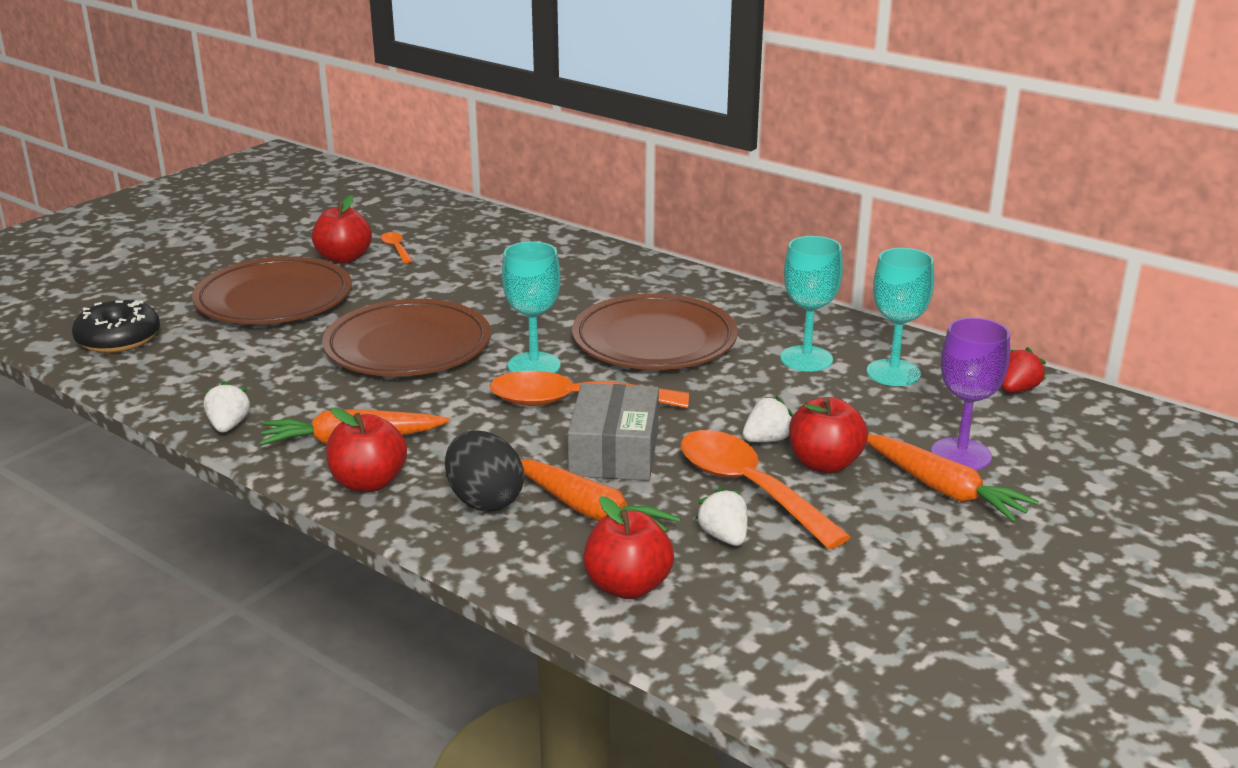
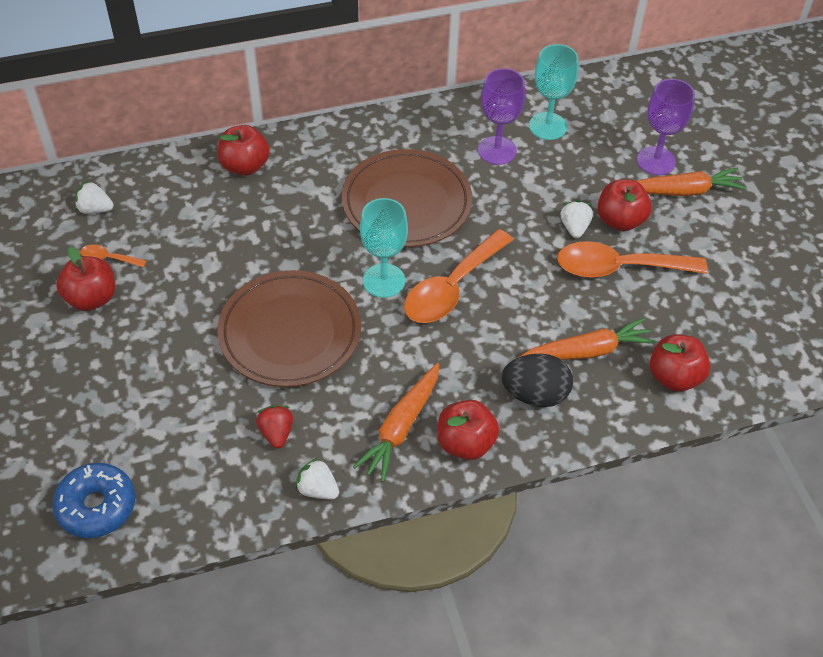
camera: 55 degrees left, 25 degrees up
black donut [72,300,160,353] -> blue donut [52,463,135,538]
brown plate [192,257,352,324] -> none
grey box [568,383,659,481] -> none
white strawberry [695,487,747,546] -> white strawberry moved to [75,180,114,214]
turquoise goblet [780,236,843,372] -> purple goblet [478,68,525,165]
red strawberry [1002,347,1046,393] -> red strawberry moved to [256,405,293,449]
none -> red apple [217,125,270,176]

